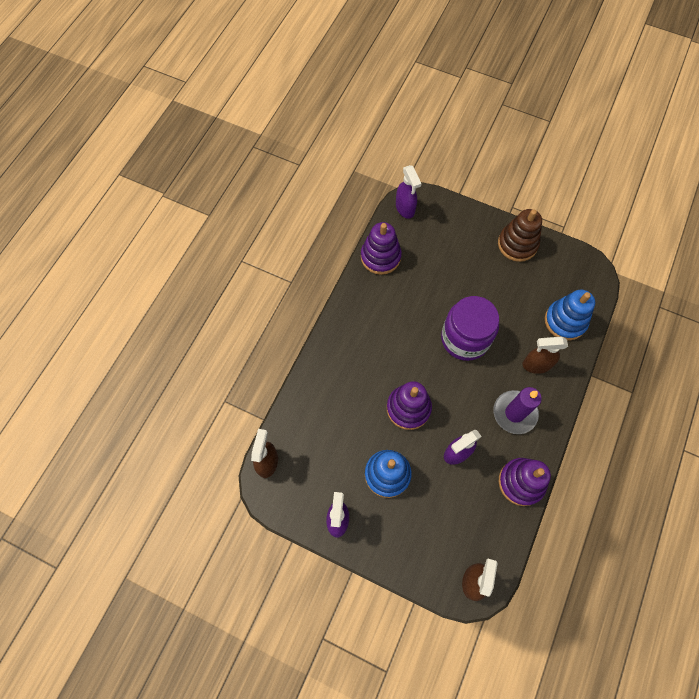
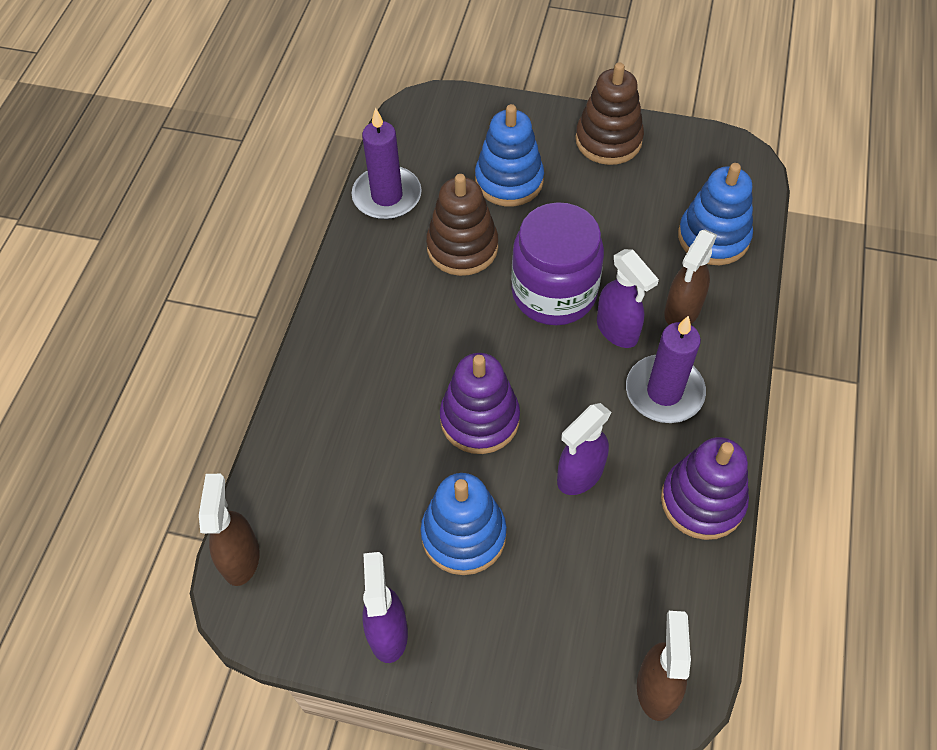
camera: 10 degrees left, 10 degrees down
purple stacking toy [361,222,402,275] -> purple candle [352,107,422,220]
purple spray bottle [396,165,422,219] -> purple spray bottle moved to [597,249,659,348]
brown spray bottle [523,337,568,374] -> brown spray bottle turned 45 degrees counterclockwise [664,229,717,325]
none -> brown stacking toy [426,174,498,276]
none -> blue stacking toy [475,104,544,207]

